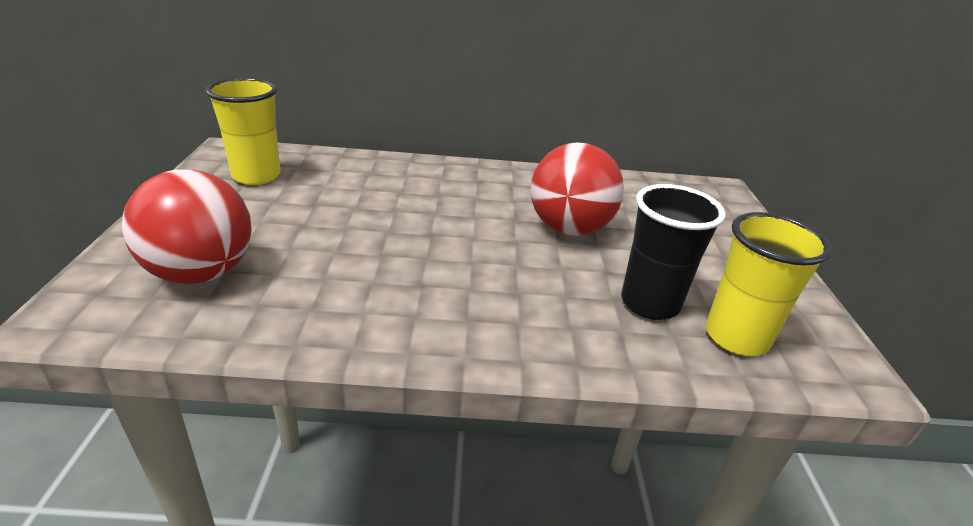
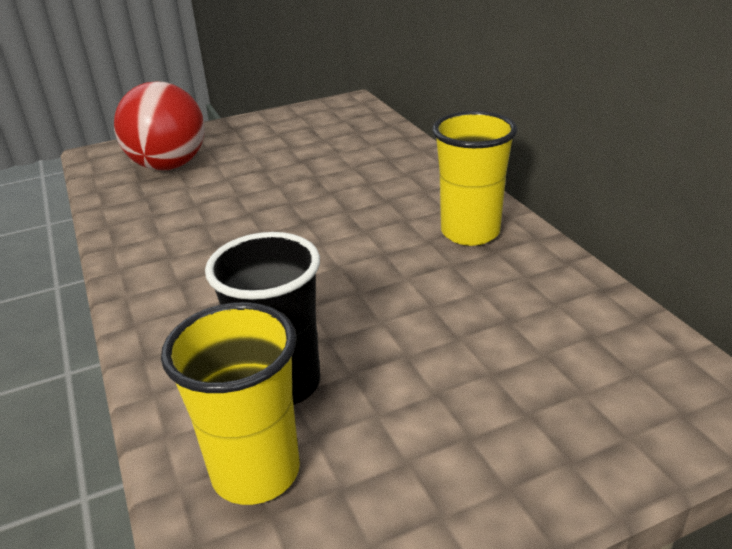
camera: 70 degrees right, 0 degrees up
yellow cup [206,78,281,185] -> yellow cup moved to [432,111,518,246]
red ball [530,142,624,236] -> none

